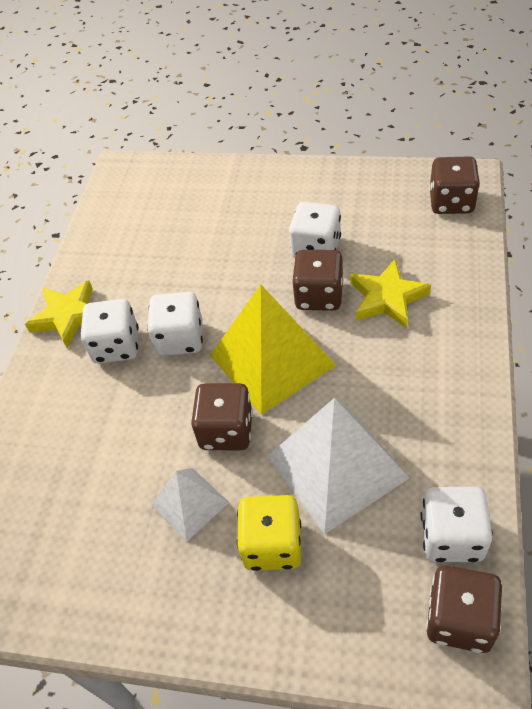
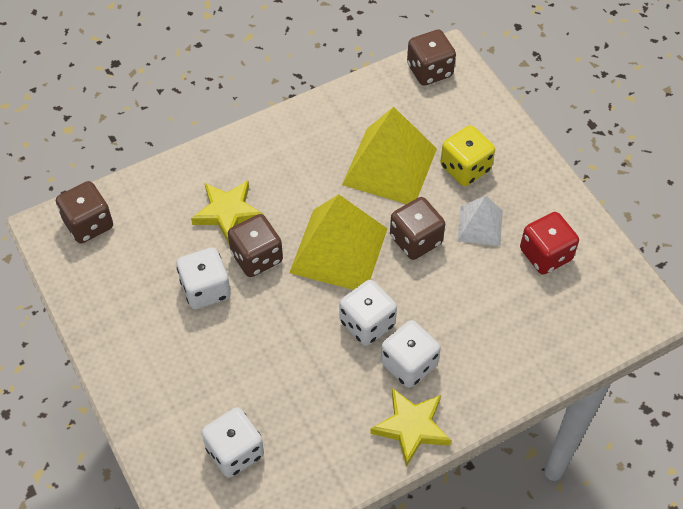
camera: 135 degrees left, 5 degrees up
white pyramid [267,398,409,534] -> yellow pyramid [342,107,437,204]
white dice [421,487,493,562] -> white dice moved to [201,407,264,478]
none -> red dice [520,212,579,275]

